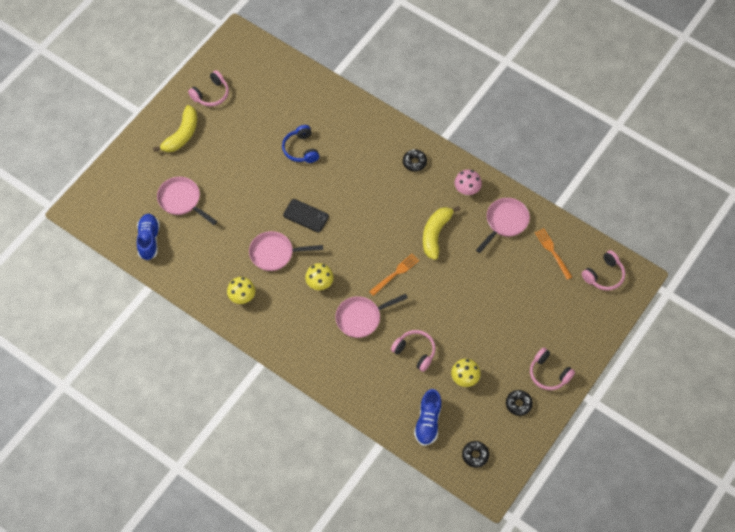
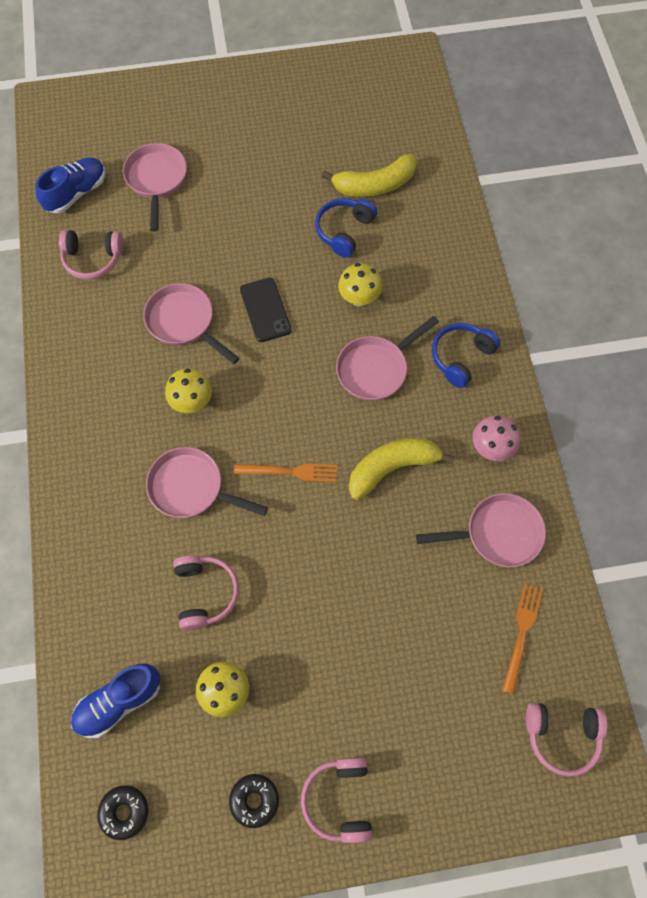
camera: 45 degrees right, 5 degrees up
yellow banana [153,105,197,152] -> yellow banana moved to [321,154,417,197]
pink headphones [188,70,229,106] -> pink headphones moved to [59,230,124,280]
yellow mushroom [227,277,255,304] -> yellow mushroom moved to [338,263,382,307]
black donut [403,149,427,172] -> blue headphones [432,323,501,388]
none -> pink pan [336,316,439,401]

